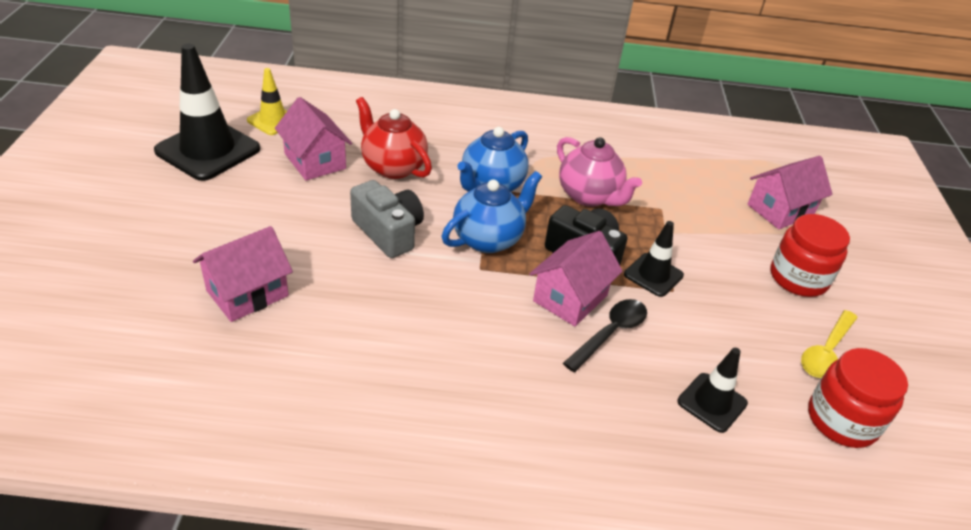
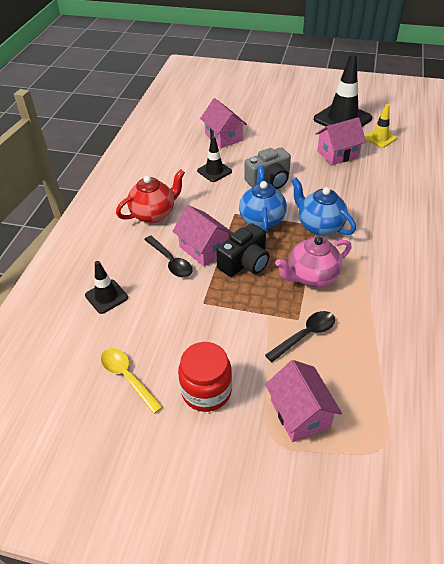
camera: 105 degrees right, 5 degrees up
red teapot [356,97,432,179] -> red teapot moved to [116,169,185,223]
blue teapot [442,171,542,253] -> blue teapot turned 150 degrees counterclockwise [239,166,287,234]
black traffic cone [624,221,684,297] -> black traffic cone moved to [197,136,232,182]
red jar [808,348,908,448] -> none
none -> black spoon [265,311,335,362]

